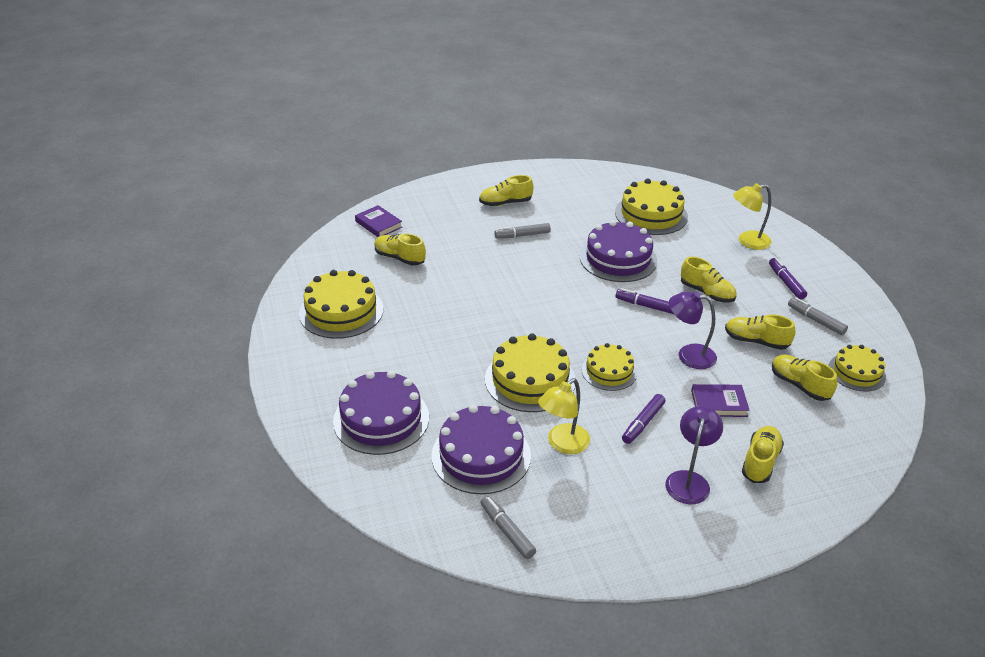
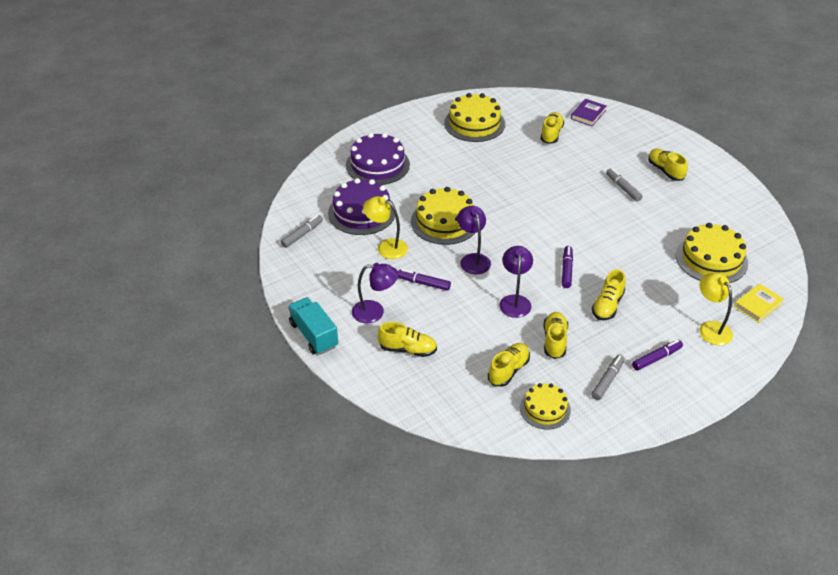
camera: 75 degrees right, 5 degrees up
purple cake [580,220,657,282] -> none
yellow cake [582,343,637,391] -> purple lamp [457,206,491,275]
purple book [691,384,750,417] -> none
none -> turquoise truck [288,297,338,355]
none -> yellow book [734,284,784,323]

